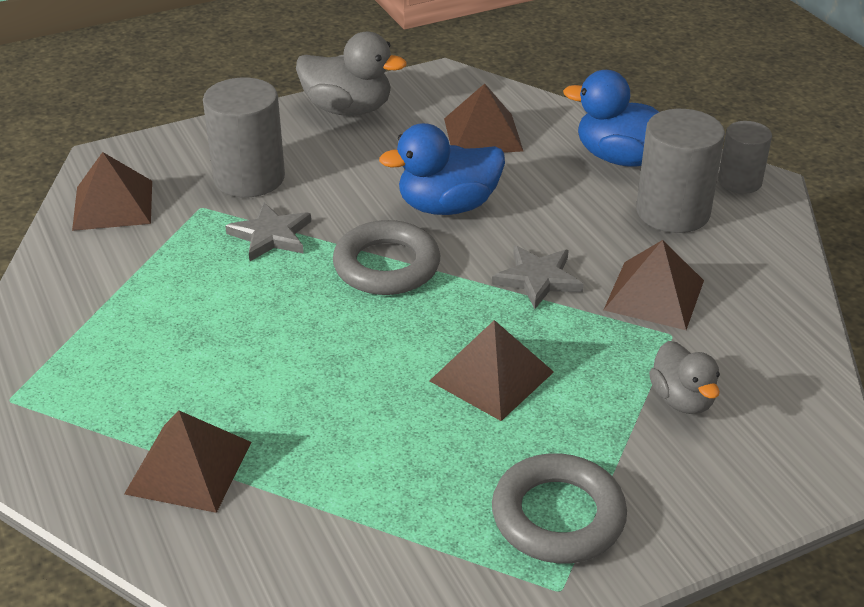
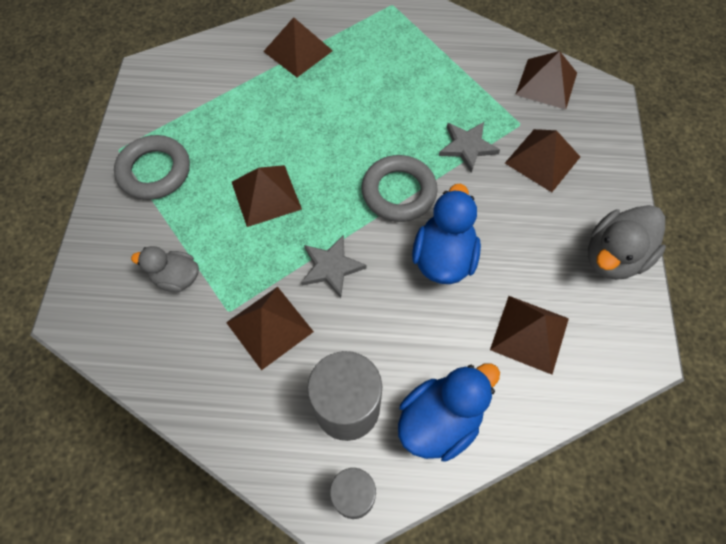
camera: 120 degrees right, 25 degrees up
grey cylinder [203,78,285,197] -> brown pyramid [505,129,580,192]

